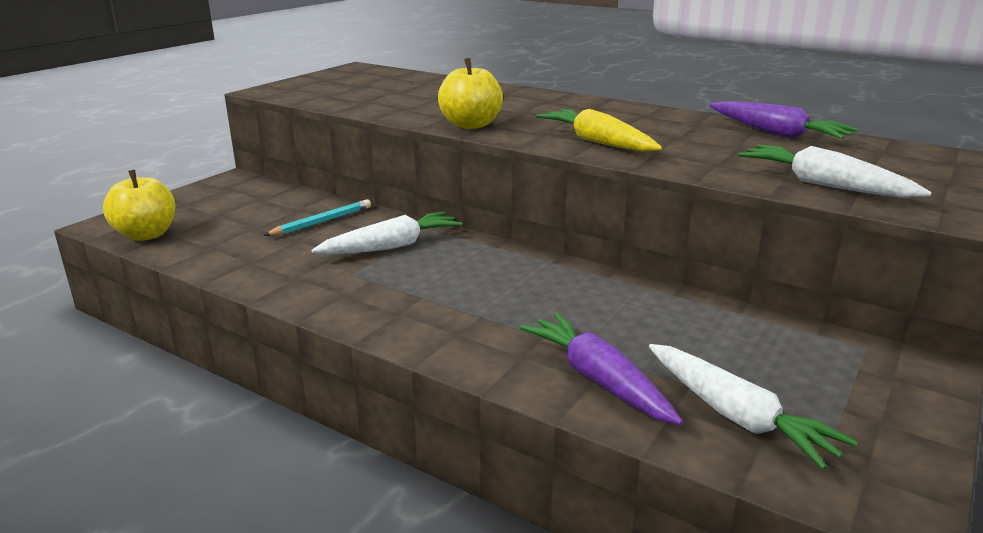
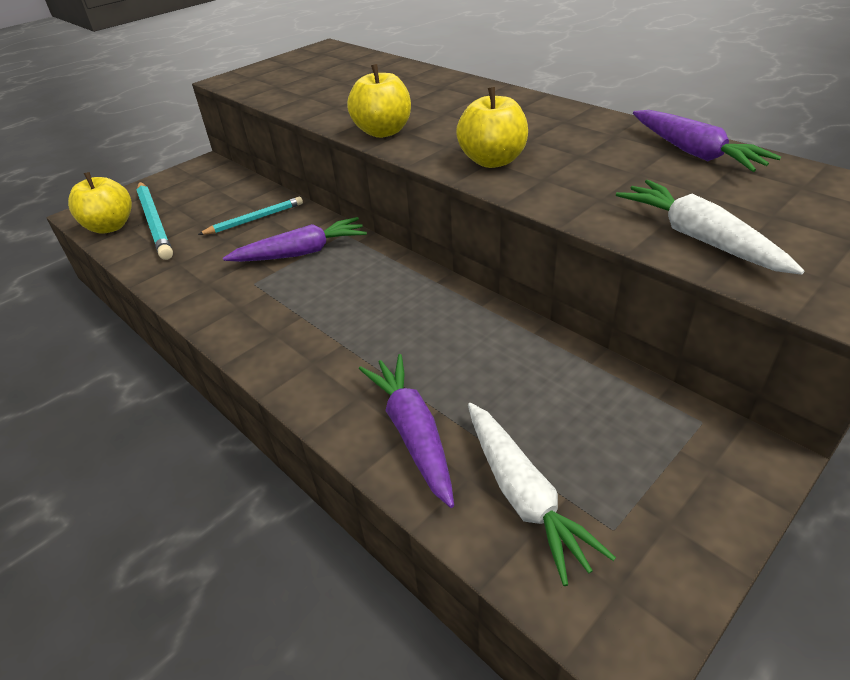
camera: 15 degrees right, 15 degrees up
white carrot [311,211,463,254] -> purple carrot [223,217,367,262]
yellow carrot [536,109,662,152] -> yellow apple [456,87,528,168]
none -> turquoise pencil [137,182,173,260]

